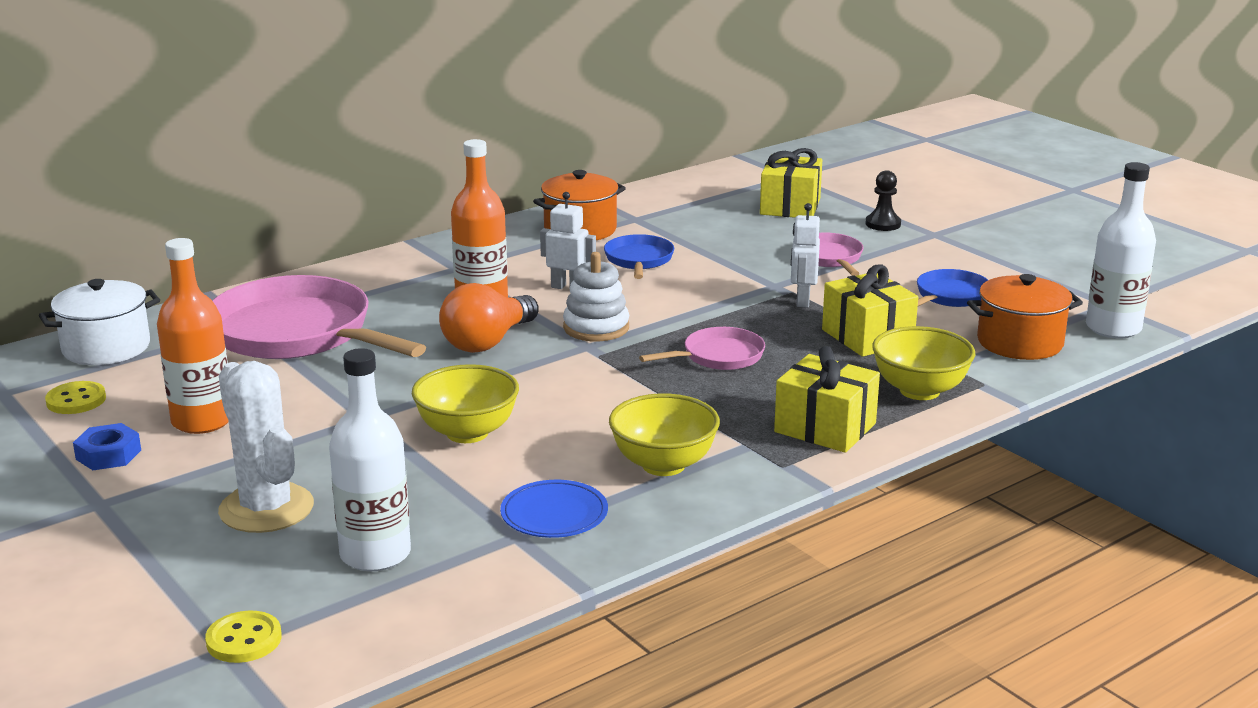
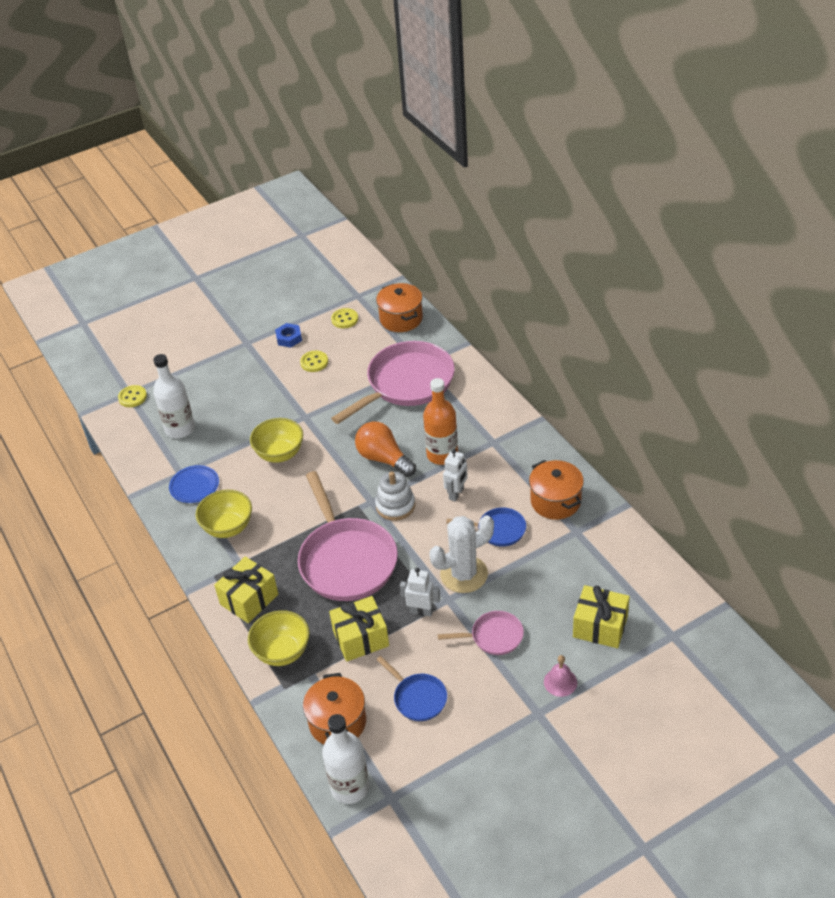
camera: 100 degrees right, 20 degrees up
white pot [39,279,160,365] -> orange pot [376,283,423,332]
orange bottle [157,238,229,434] -> yellow button [300,351,328,372]
white cactus [218,361,314,533] -> white cactus moved to [429,515,494,593]
pink pan [639,327,765,370] -> pink pan [298,471,398,601], size x2.06
black pawn [865,170,901,231] -> pink bell [544,655,577,697]

